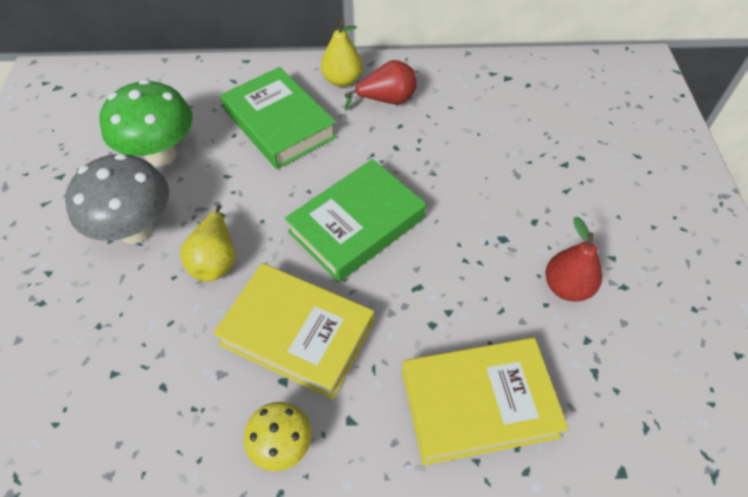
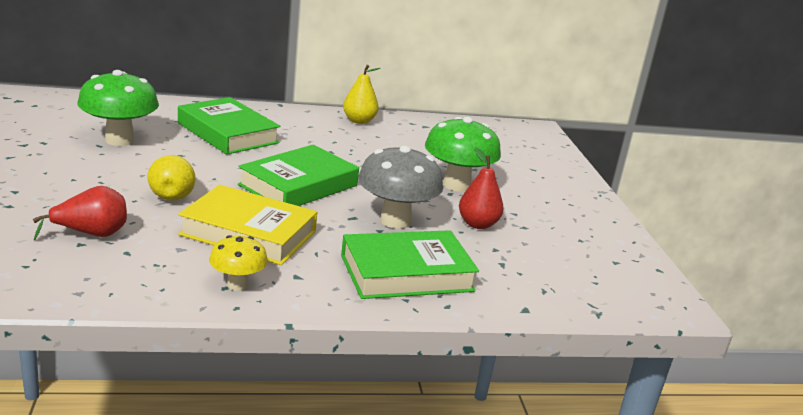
camera: 10 degrees left, 30 degrees down
grey mushroom [65,153,169,244] -> grey mushroom moved to [358,146,443,229]
yellow pear [321,21,363,87] -> yellow pear moved to [343,65,381,124]
red pear [344,60,416,111] -> red pear moved to [33,186,127,240]
yellow book [402,338,569,465] -> green book [341,230,479,299]
none -> green mushroom [425,117,501,192]

